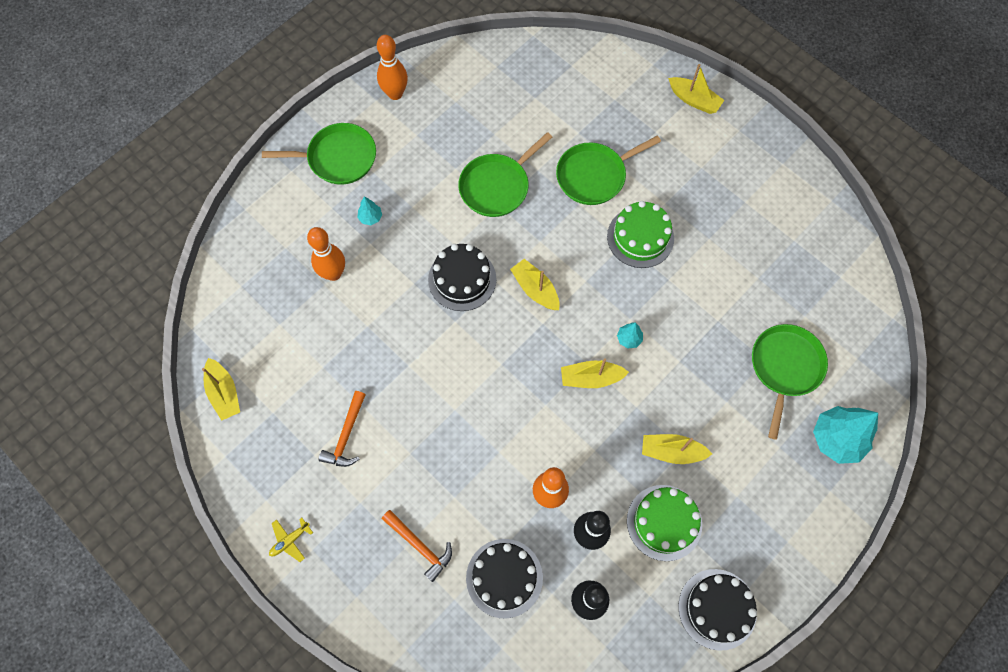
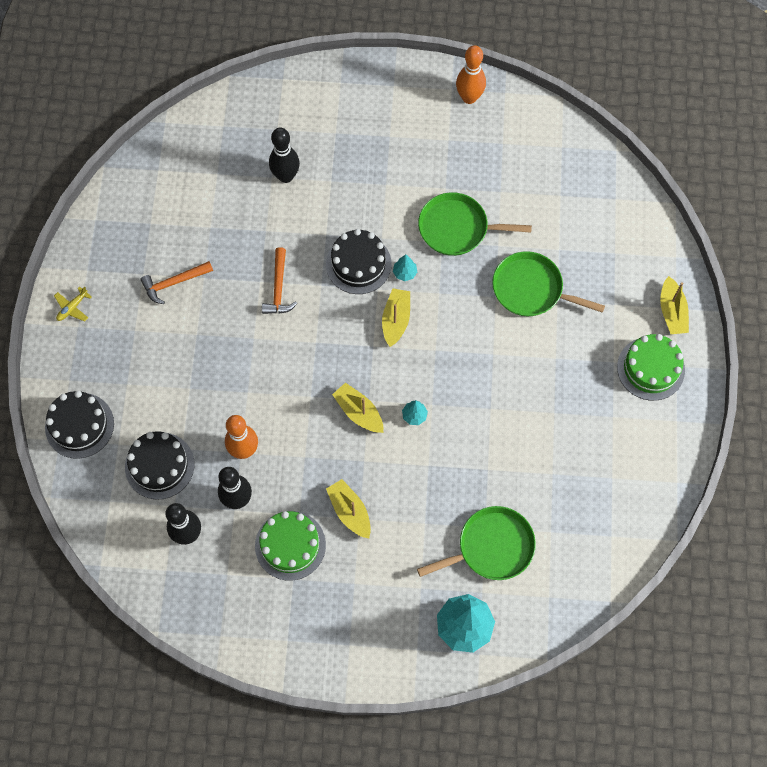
camera: 50 degrees right, 0 degrees up
yellow boat [202,358,240,421] -> none
green pan [262,123,376,185] -> none
yellow plane [269,518,313,562] -> yellow plane turned 60 degrees counterclockwise [54,286,92,322]
orange bowling pin [307,227,345,281] -> black bowling pin [269,128,300,183]
turquoise tree [357,196,382,225] -> turquoise tree moved to [393,254,417,281]
orange hammer [382,510,452,582] -> orange hammer moved to [262,247,297,314]
green cake [607,201,674,268] -> green cake moved to [617,334,685,401]
black cake [678,569,757,651] -> black cake moved to [45,391,114,459]

